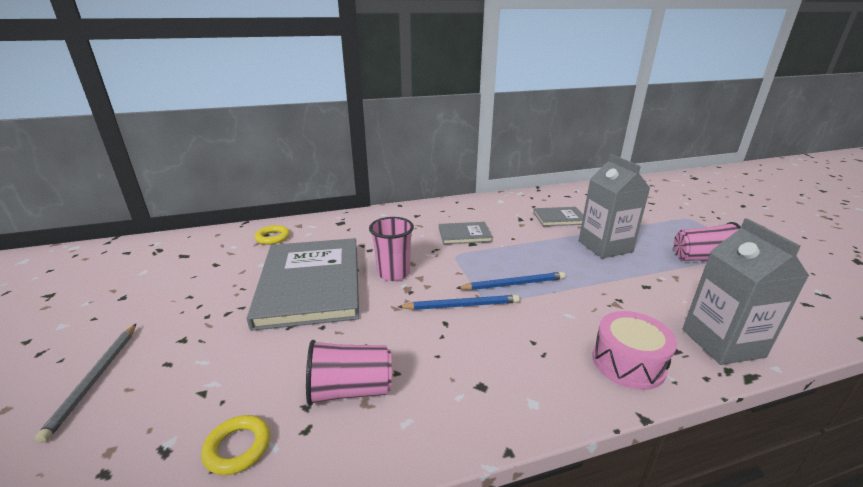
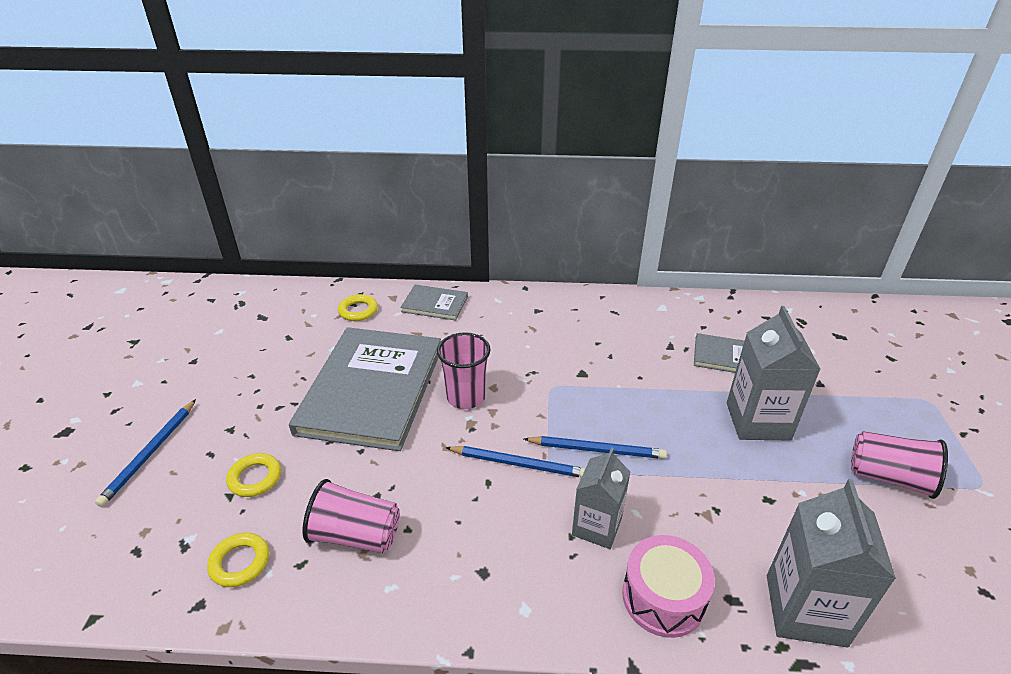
camera: 20 degrees right, 10 degrees up
grey pencil [35,324,136,443] -> blue pencil [95,399,196,507]
grey book [439,222,493,244] -> grey book moved to [400,285,468,321]
none -> yellow ring [226,453,281,497]
none -> grey carton [572,447,630,549]

